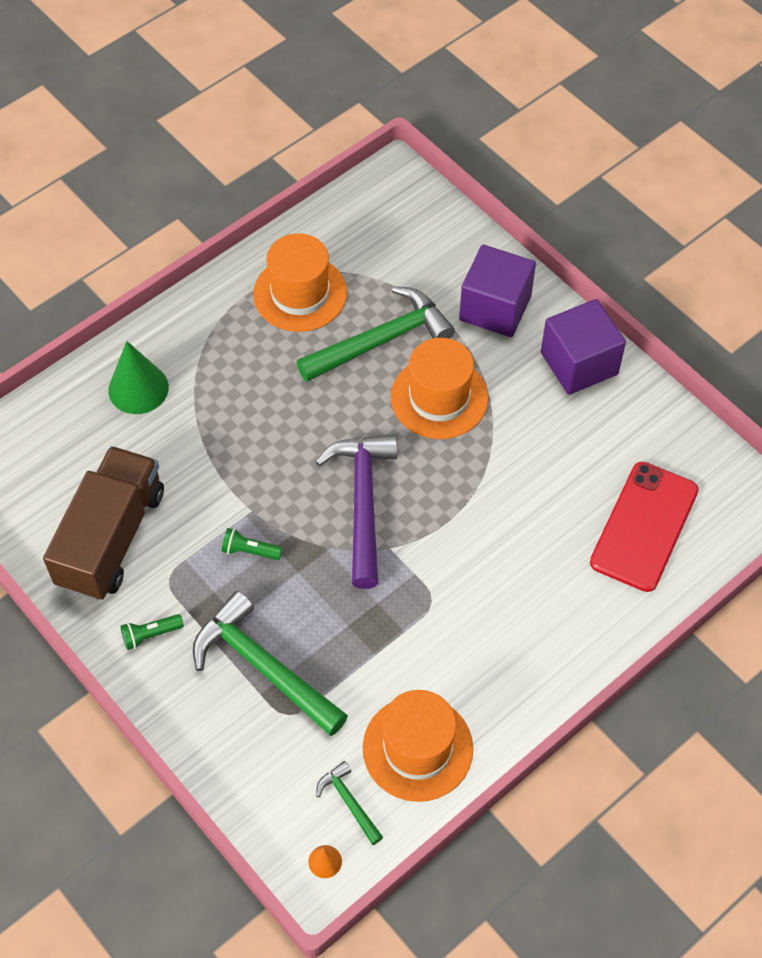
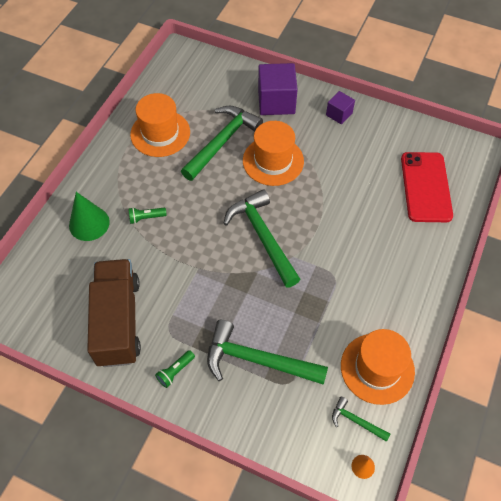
camera: 25 degrees left, 0 degrees up
green flashlight [221,528,283,560] -> green flashlight moved to [128,207,167,224]
purple hammer [315,434,397,589] -> green hammer [223,189,300,288]
purple cube [541,299,626,395] -> purple cube [326,91,355,124], size x0.55

